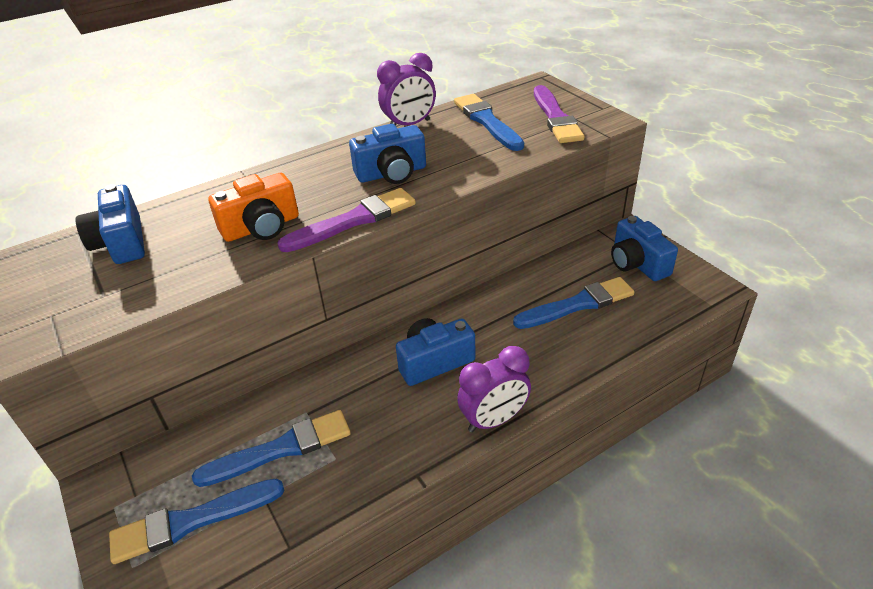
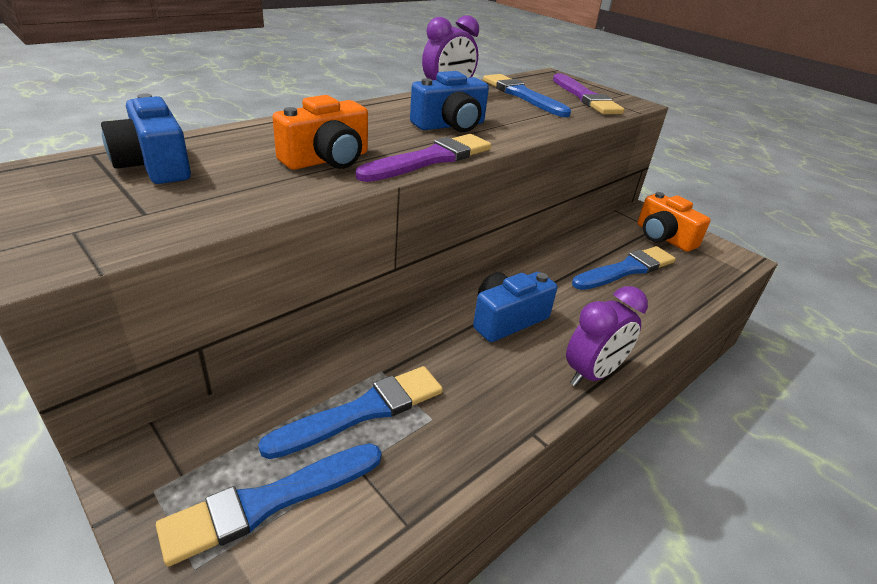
camera: 15 degrees left, 5 degrees down
blue camera [611,216,678,281] -> orange camera [638,192,711,252]

